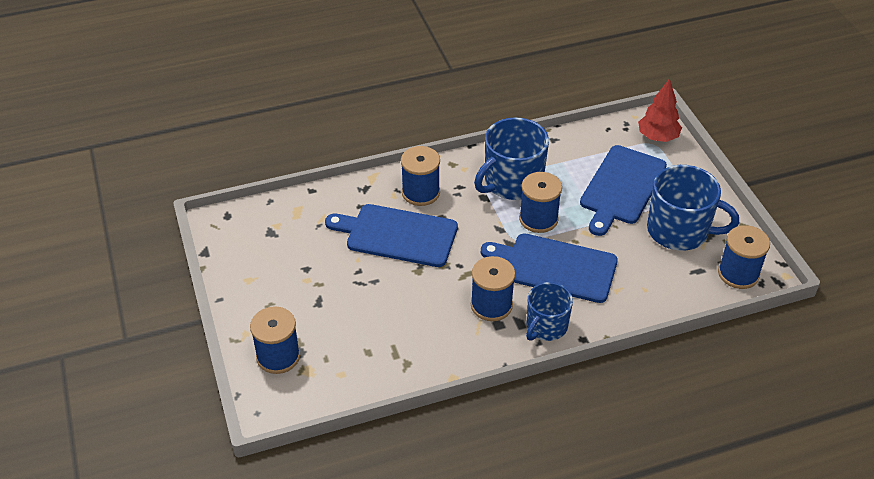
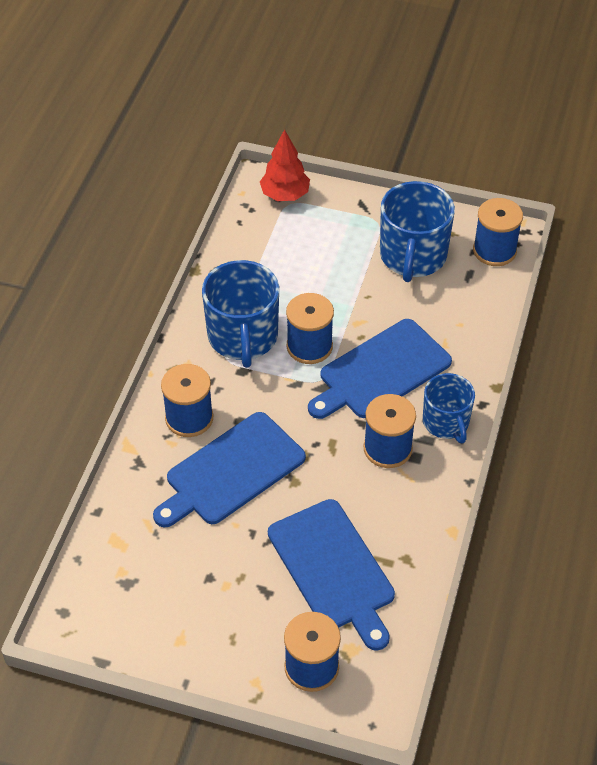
camera: 55 degrees left, 5 degrees up
blue cutting board [580,145,667,236] -> blue cutting board moved to [268,499,395,651]
blue mug [647,165,739,251] -> blue mug turned 135 degrees clockwise [380,181,455,282]

